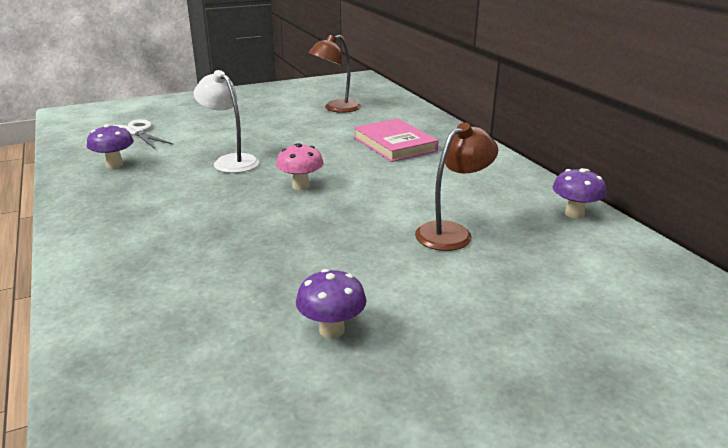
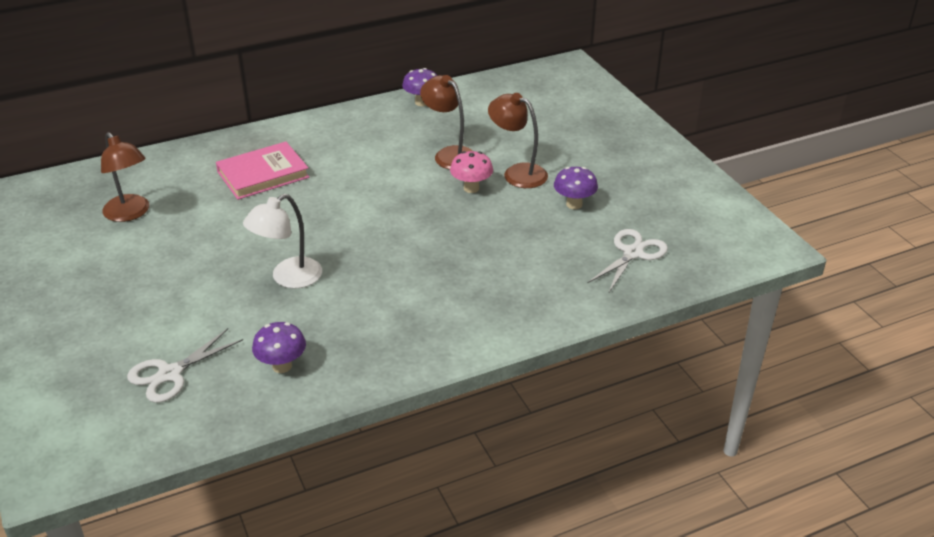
camera: 90 degrees left, 10 degrees up
pink mushroom [276,143,324,190] -> pink mushroom moved to [450,151,493,193]
none -> brown lamp [488,93,548,188]
none -> white scissors [588,229,668,292]

